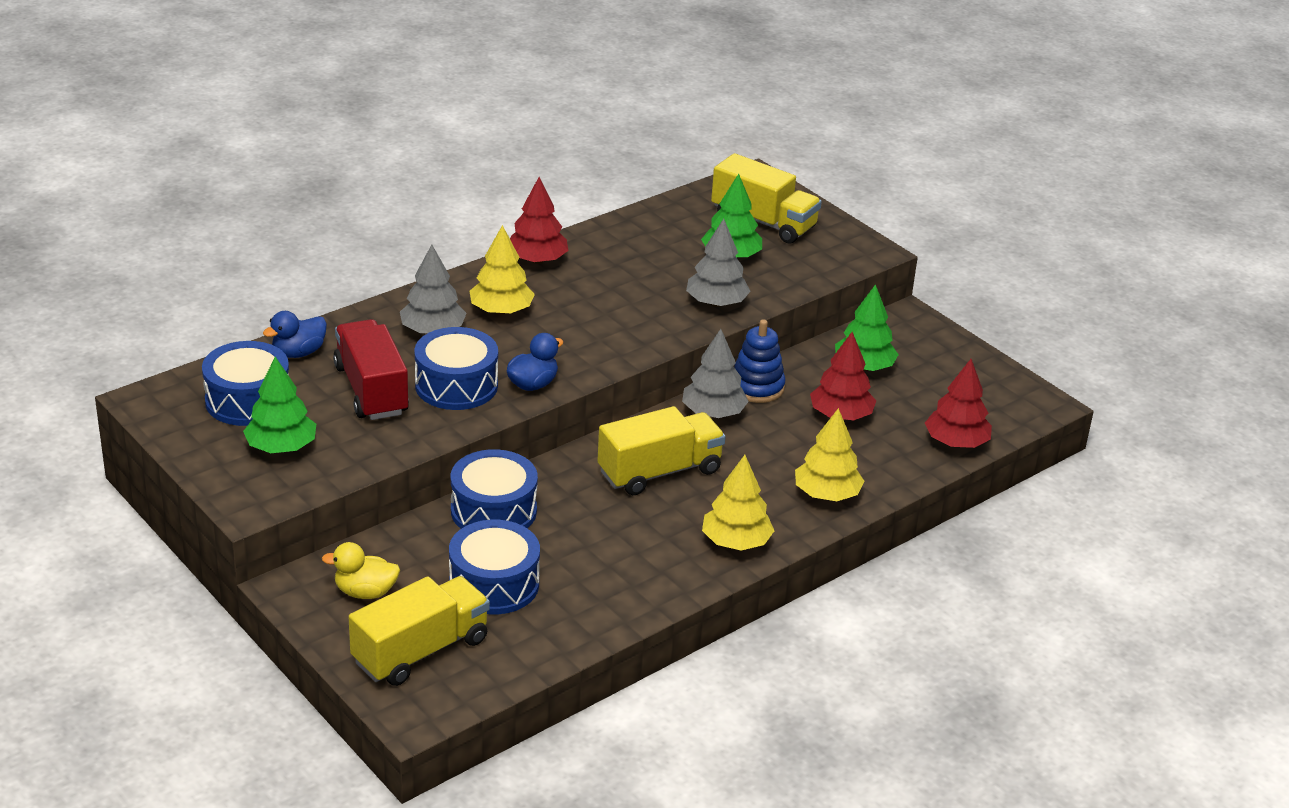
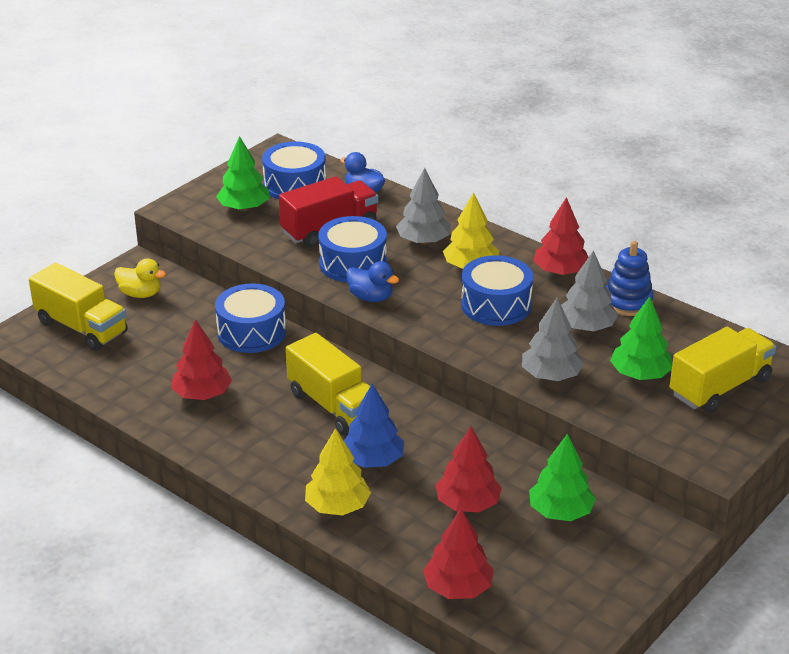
camera: 80 degrees right, 0 degrees up
yellow duck [322,542,400,599] -> yellow duck turned 120 degrees clockwise [114,258,166,298]
blue drum [449,520,540,614] -> blue drum moved to [461,255,533,326]
grey tree [682,329,749,418] -> grey tree moved to [561,250,618,331]
yellow tree [702,455,774,551] -> none
yellow truck [711,153,822,244] -> yellow truck turned 150 degrees counterclockwise [670,327,776,412]
blue stacking toy [734,319,785,403] -> blue stacking toy moved to [606,241,654,316]
none -> red tree [171,319,232,400]
none -> blue tree [344,384,404,468]

